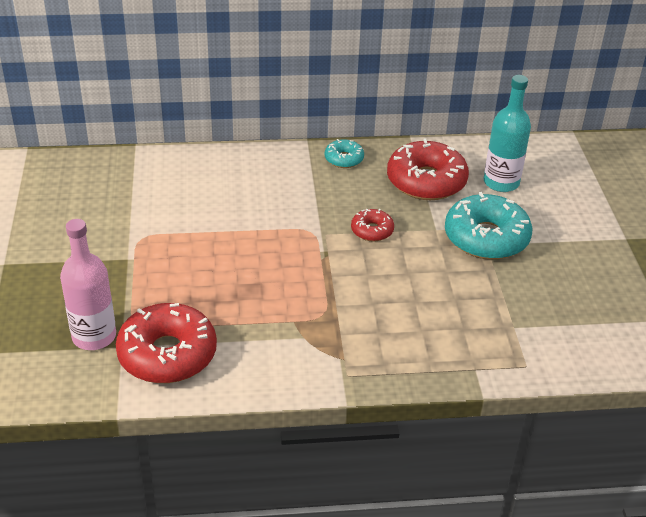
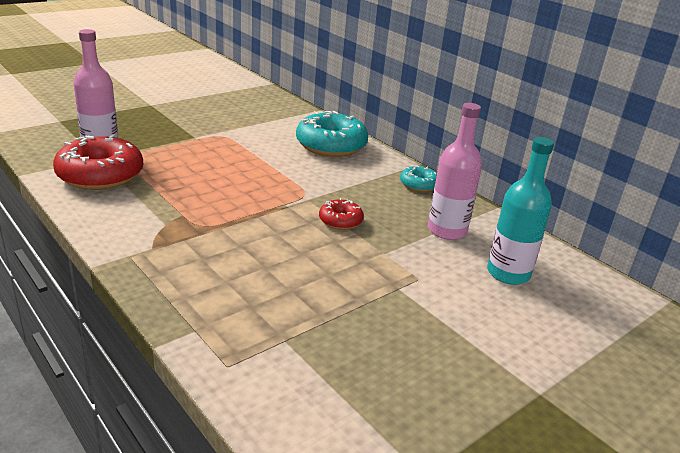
camera: 55 degrees right, 10 degrees down
red donut [387,138,469,200] -> pink bottle [428,103,482,240]
turquoise donut [445,192,532,260] -> turquoise donut moved to [296,111,368,157]

